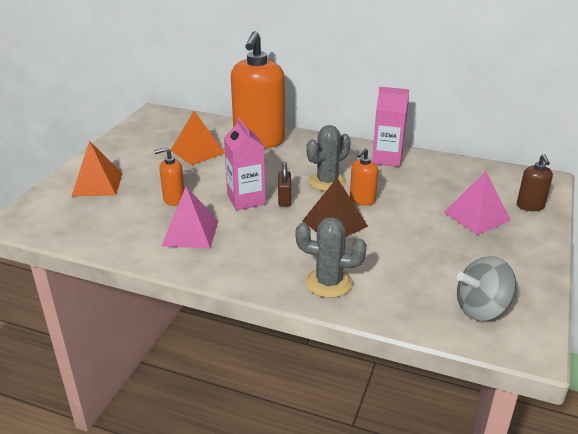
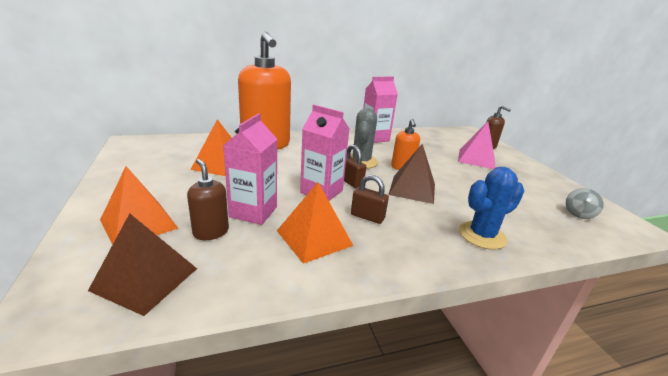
camera: 40 degrees left, 5 degrees down
orange soap dispenser [154,147,184,206] -> pink carton [223,113,277,225]
pink pyramid [162,187,218,248] -> orange pyramid [277,182,353,264]
grey cactus [296,217,367,298] -> blue cactus [459,167,524,250]
grey spinning top [457,256,516,321] -> grey spinning top [566,188,604,219], size x0.59
none -> brown pyramid [88,213,197,316]
none -> brown soap dispenser [187,159,229,240]
none -> brown padlock [351,175,389,224]

